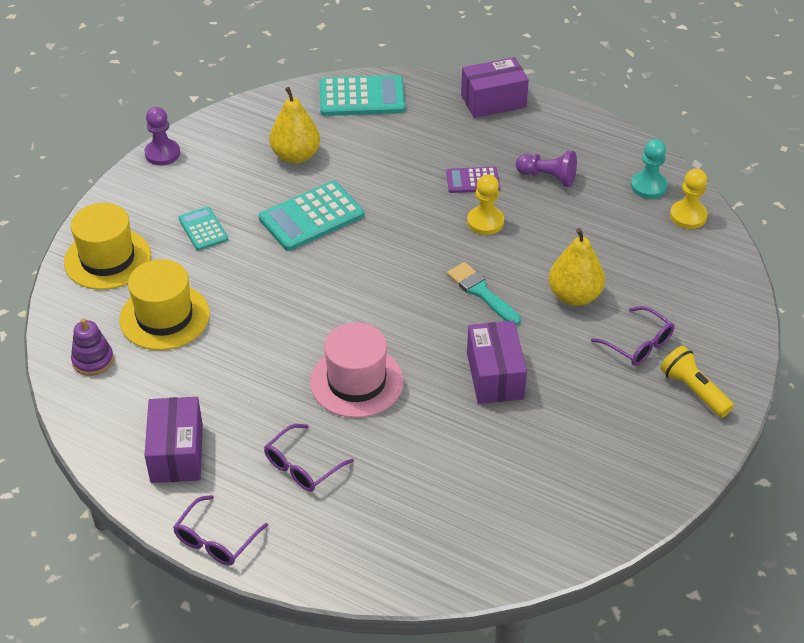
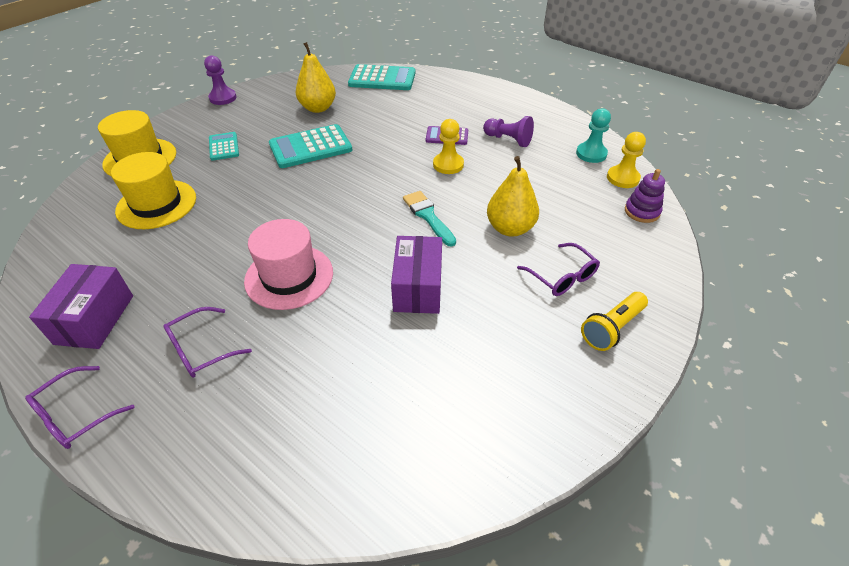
camera: 10 degrees right, 0 degrees up
purple stacking toy [71,318,114,376] -> purple stacking toy moved to [625,169,665,223]
purple box [461,57,529,118] -> none
yellow flashlight [661,346,734,417] -> yellow flashlight turned 105 degrees counterclockwise [581,292,648,351]

